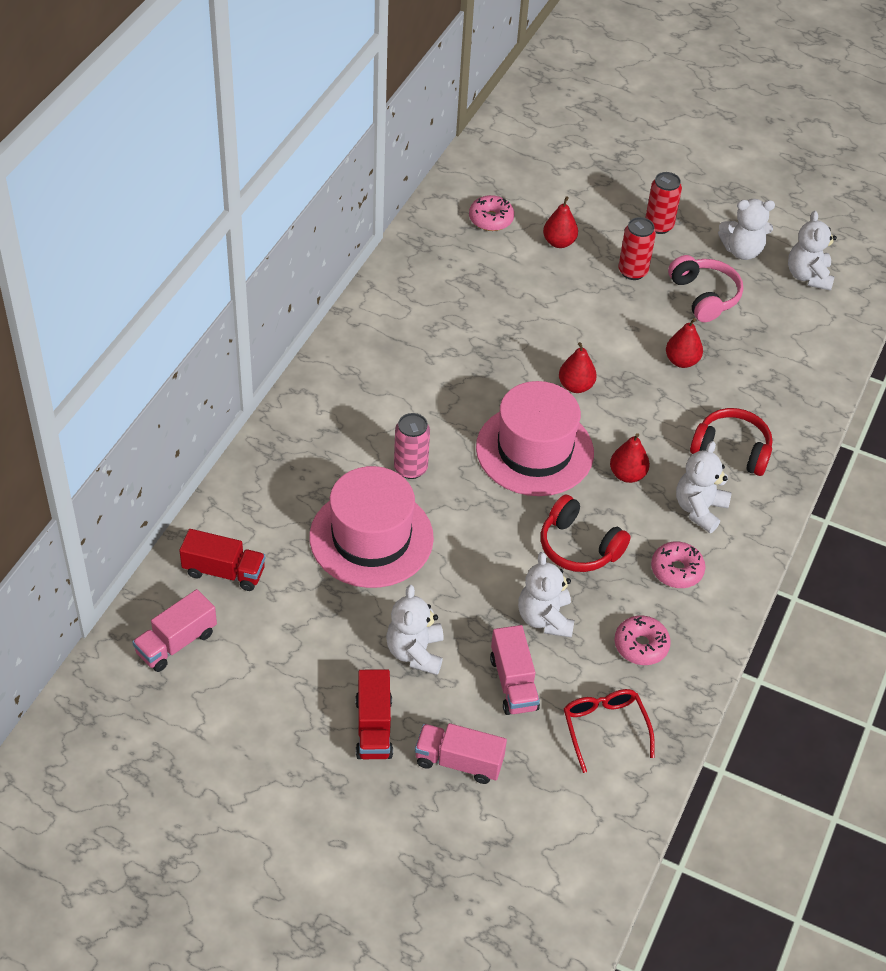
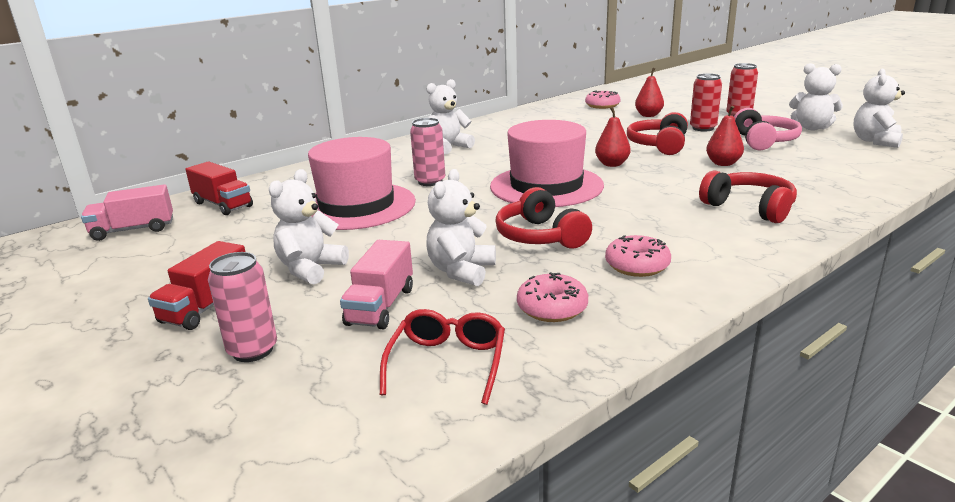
camera: 30 degrees right, 25 degrees down
pink truck [415,723,507,784] -> pink can [208,252,277,362]
red pear [610,433,650,483] -> none
white teddy bear [676,441,731,533] -> white teddy bear moved to [426,79,475,154]
none -> red headphones [627,112,688,155]

